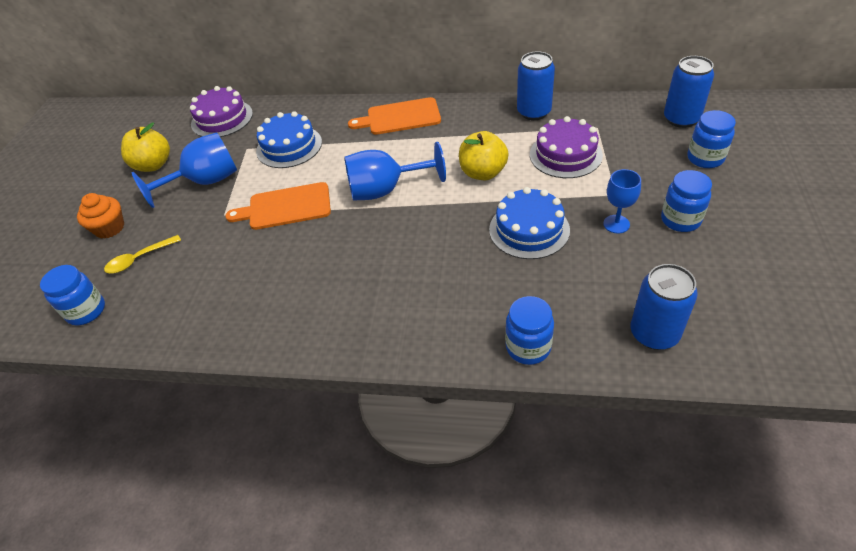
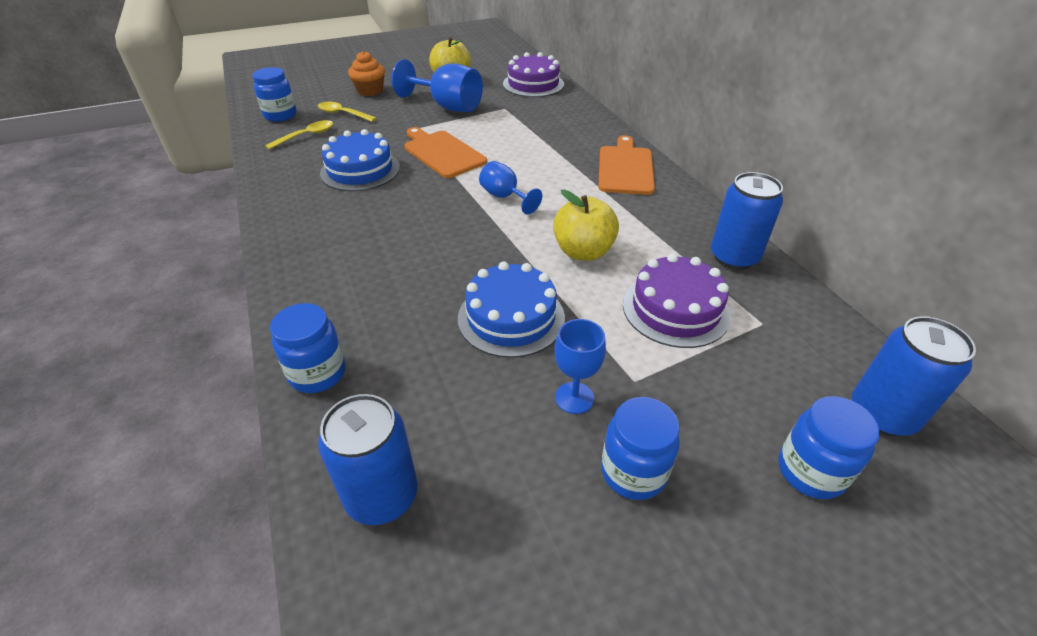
camera: 55 degrees right, 5 degrees down
blue cake [256,111,322,168] -> blue cake moved to [320,129,400,191]
blue goblet [344,142,446,201] -> blue goblet [479,161,542,214], size x0.58
orange cutting board [348,97,441,135] -> orange cutting board turned 45 degrees clockwise [598,135,655,195]
none -> yellow spoon [265,120,333,150]

